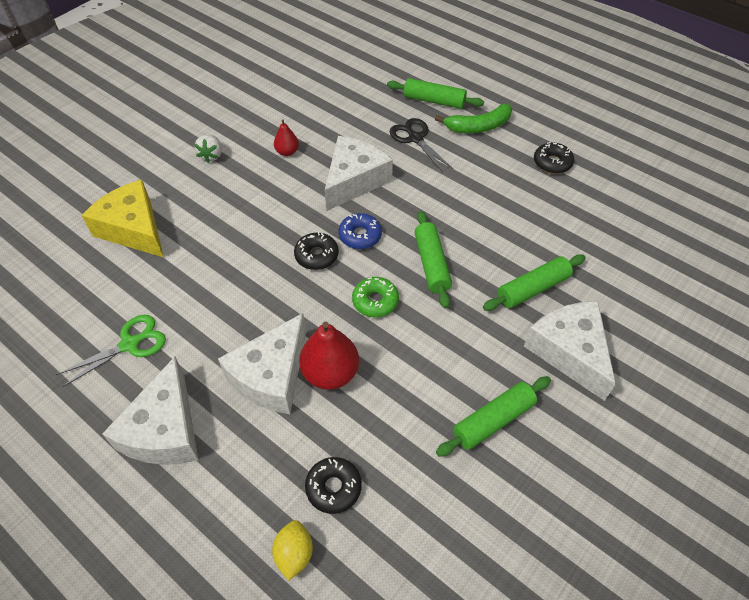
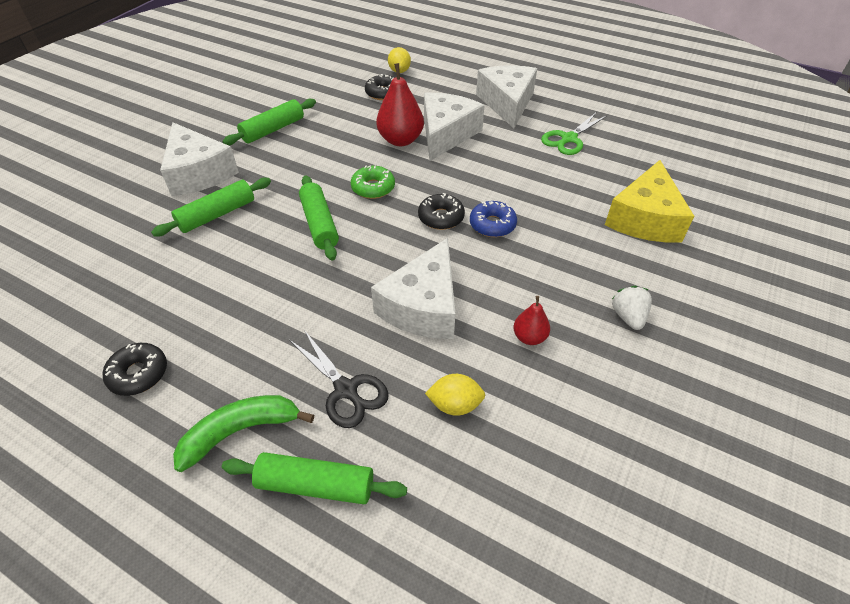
camera: 170 degrees right, 5 degrees down
yellow cheese [81,180,164,257] -> yellow cheese turned 75 degrees clockwise [605,160,694,242]
blue donut [338,213,382,249] -> blue donut moved to [470,201,517,237]
none -> yellow lemon [425,374,485,416]

